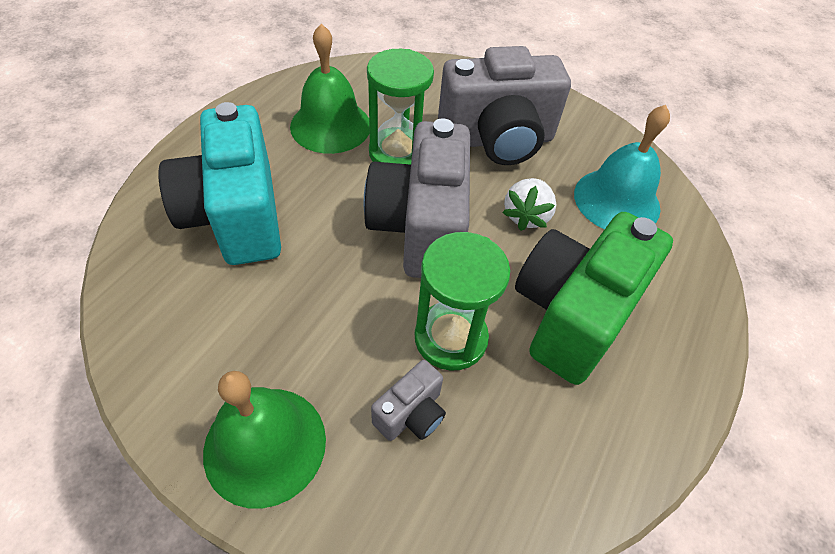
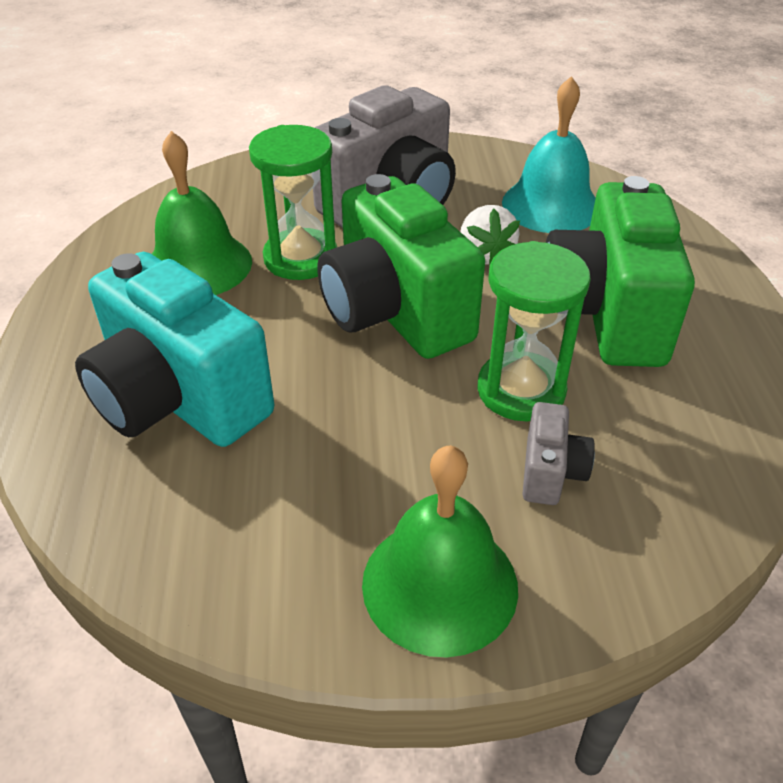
camera: 30 degrees left, 10 degrees down
grey camera [364,118,470,278] -> green camera [317,174,485,359]

